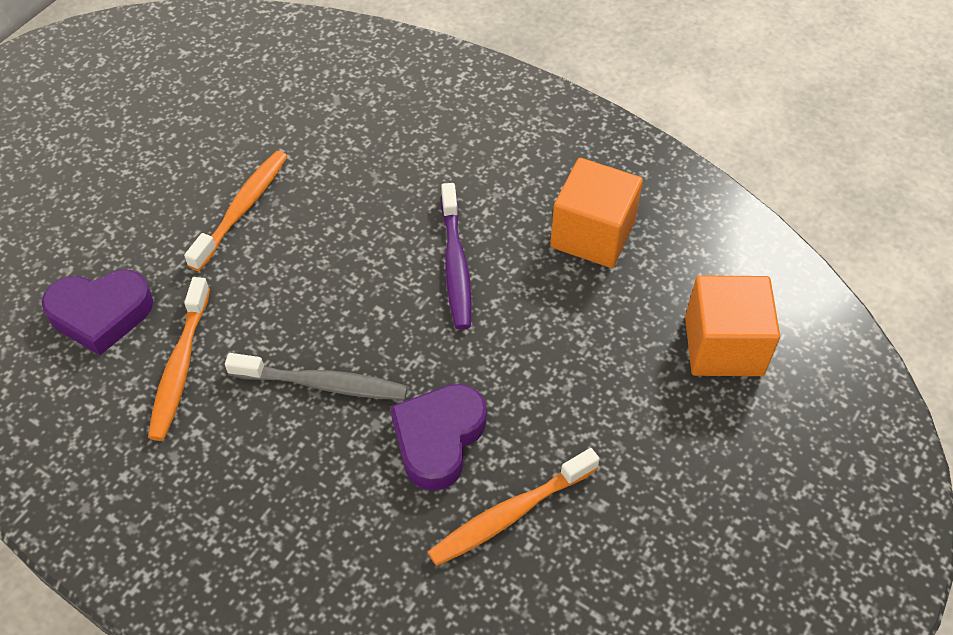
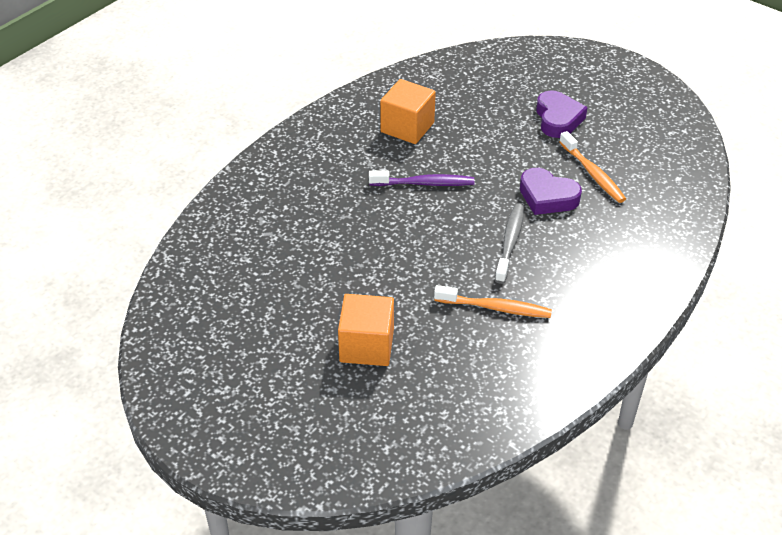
camera: 85 degrees left, 10 degrees down
purple heart [42,270,153,355] -> purple heart moved to [536,90,588,138]
orange toothbrush [184,151,288,271] -> none
orange cube [685,275,780,376] -> orange cube moved to [338,294,394,366]

